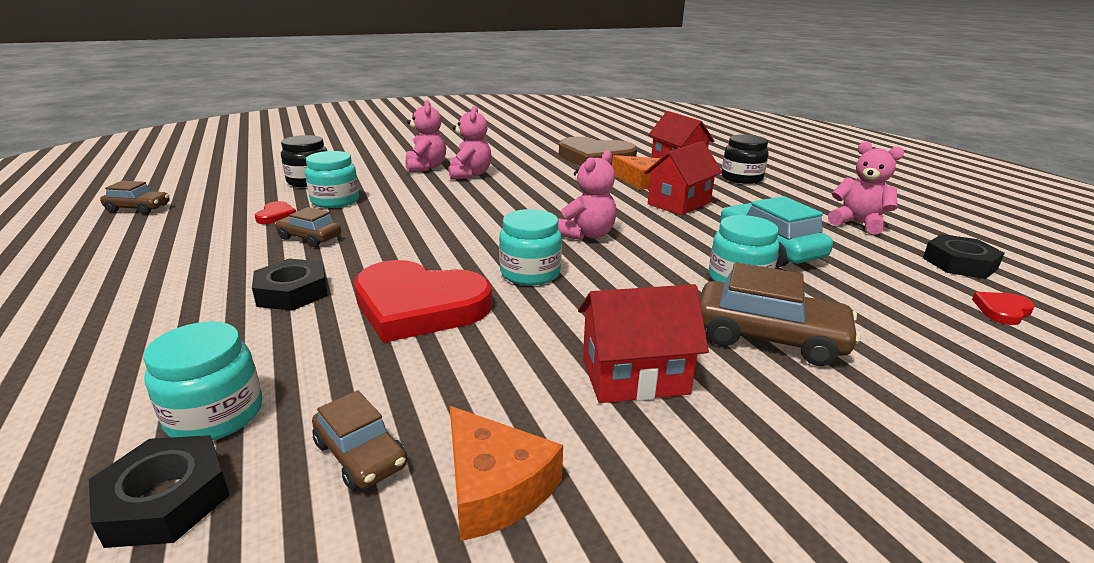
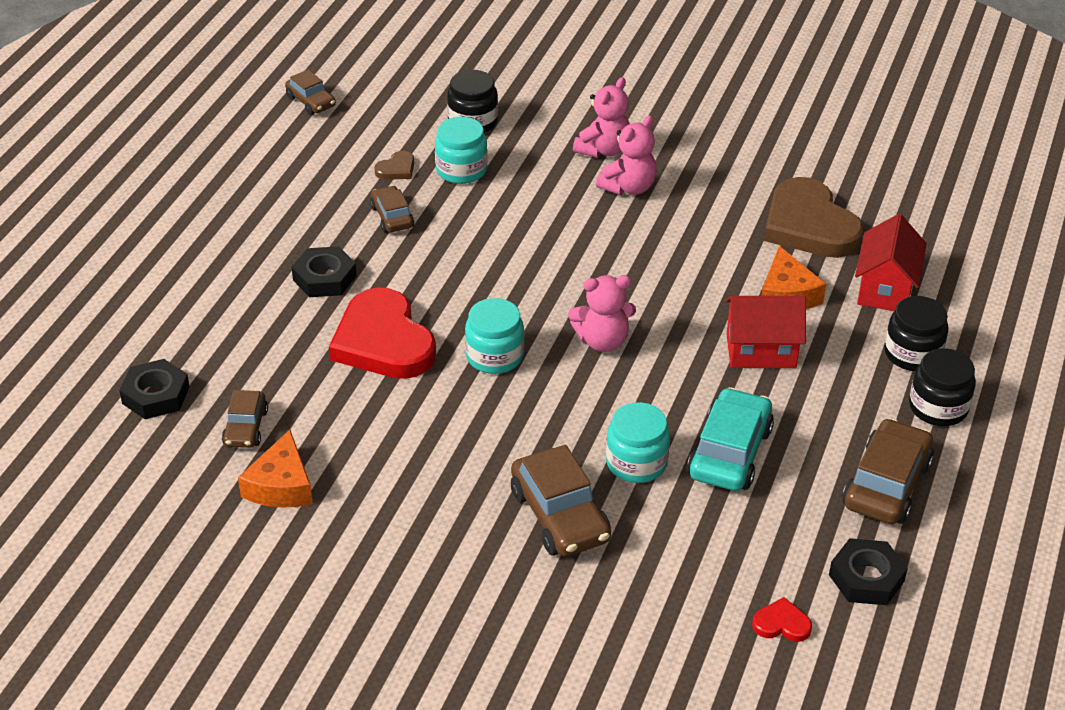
camera: 45 degrees right, 15 degrees up
turquoise jar [143,321,262,441] -> none
red heart [255,201,296,224] -> brown heart [374,151,414,180]
red house [578,284,709,403] -> none
pink teddy bear [828,141,904,235] -> brown car [842,418,934,524]
none -> black jar [909,348,976,426]

